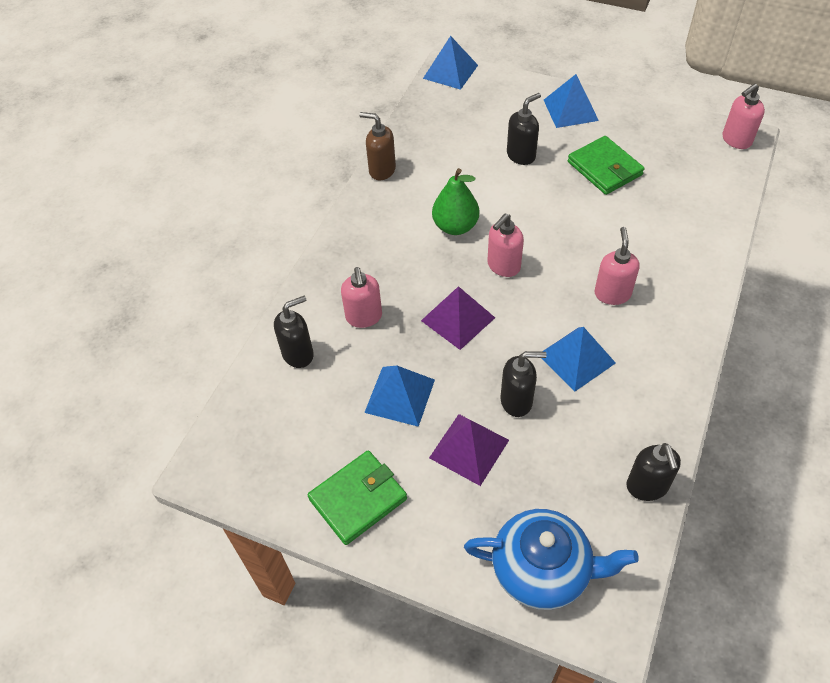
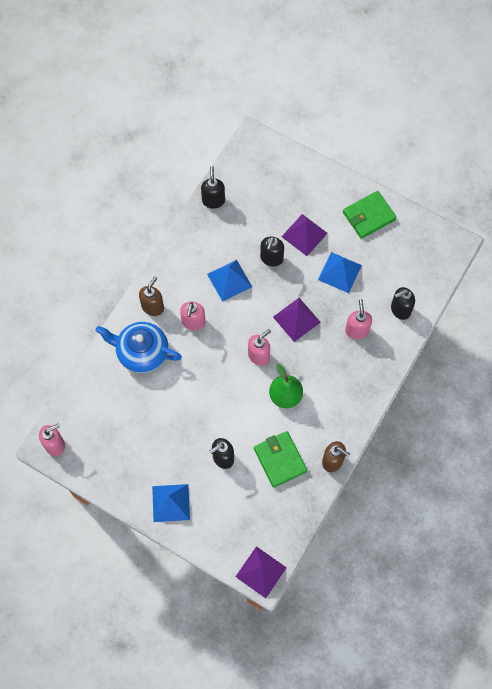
camera: 175 degrees left, 15 degrees up
blue pyramid [423,36,478,90] -> purple pyramid [235,546,287,598]
blue teapot [464,509,639,610] -> blue teapot moved to [96,322,182,373]
black soap dispenser [501,351,547,417] -> black soap dispenser turned 75 degrees counterclockwise [260,236,284,267]
green wallet [568,136,645,195] -> green wallet moved to [254,431,307,488]
none -> brown soap dispenser [139,277,164,316]

